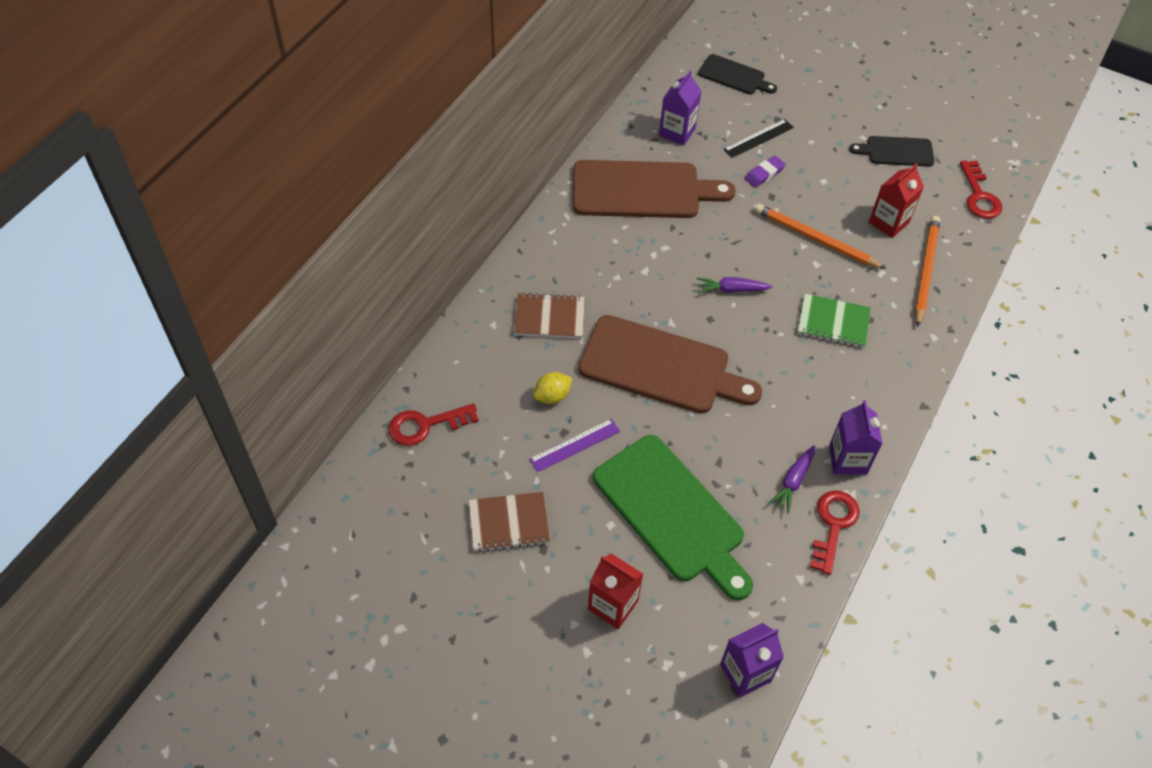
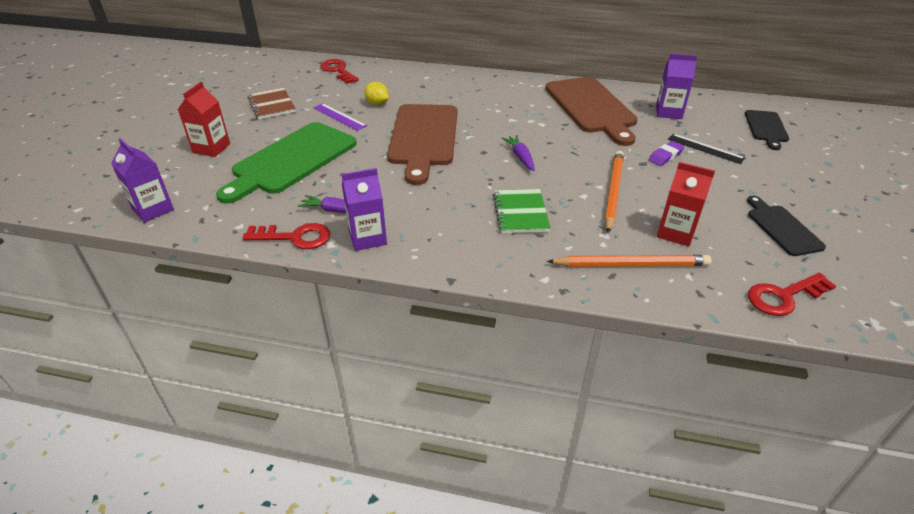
camera: 75 degrees right, 15 degrees down
brown notebook [514,293,585,339] -> none
purple eraser [745,156,786,188] -> purple eraser turned 75 degrees counterclockwise [649,141,684,166]

